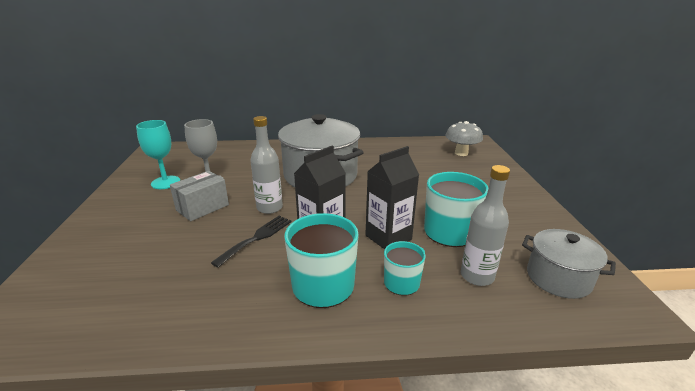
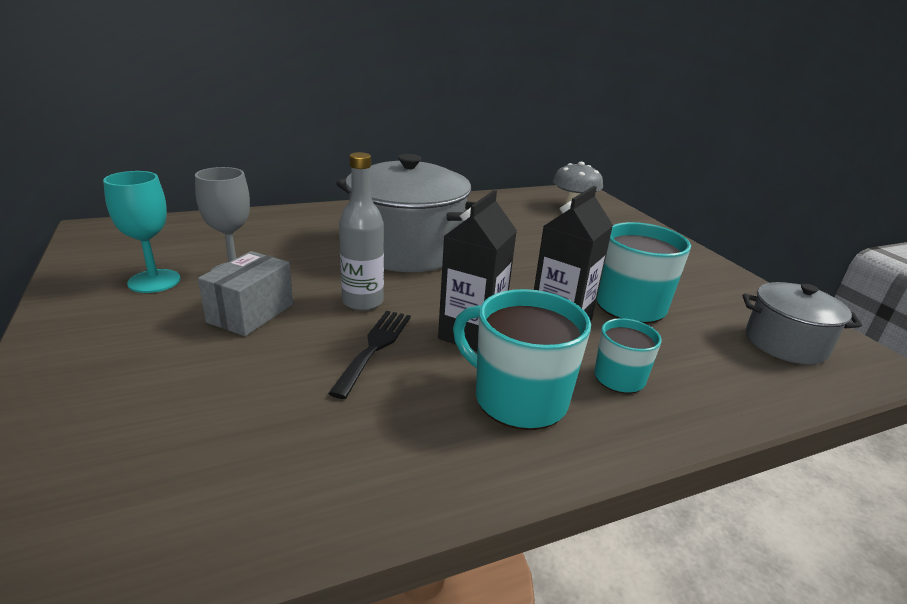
camera: 20 degrees left, 0 degrees up
grey bottle [461,165,510,286] -> none

